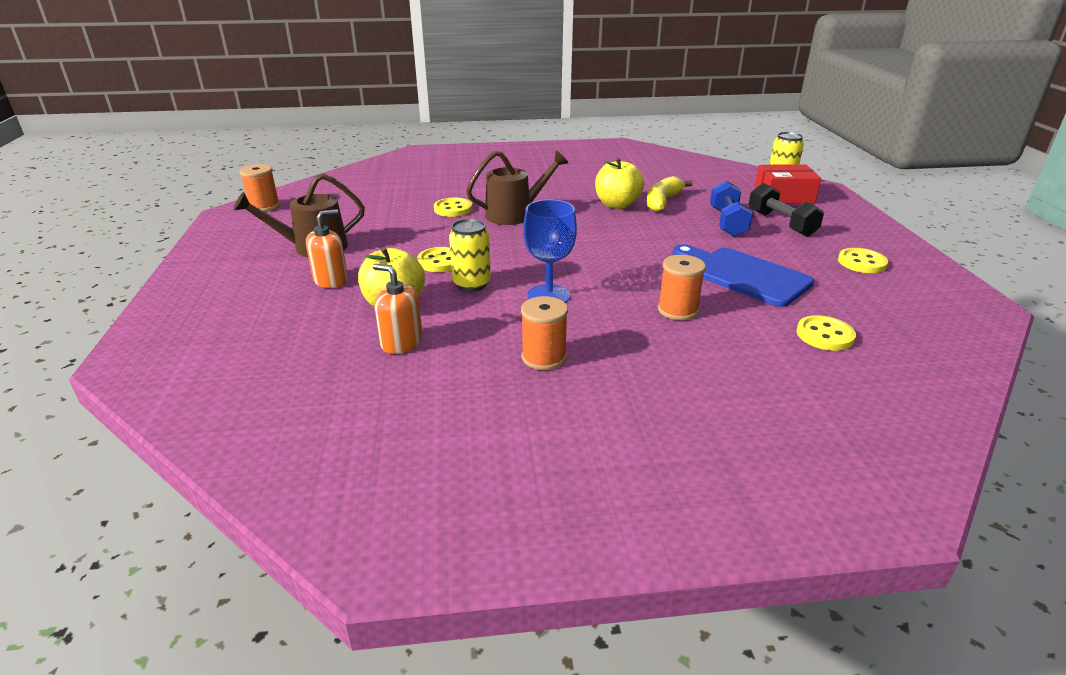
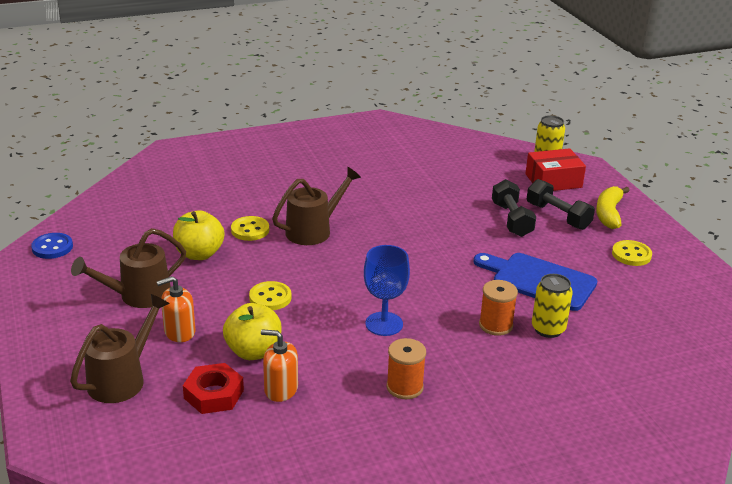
camera: 15 degrees left, 0 degrees up
orange spool [240,164,280,212] -> blue button [31,233,73,259]
orange soap dispenser [306,209,348,288] -> orange soap dispenser turned 150 degrees counterclockwise [157,276,195,342]
yellow can [449,219,491,292] -> yellow can moved to [532,274,573,338]
yellow apple [595,158,644,209] -> yellow apple moved to [173,210,224,260]
yellow banana [647,176,693,212] -> yellow banana moved to [596,186,630,229]
blue dumbbell [710,181,753,237] -> black dumbbell [492,179,536,237]
yellow button [796,315,856,351] -> none
none -> brown watering can [70,294,170,403]
none -> red nut [183,363,244,414]

